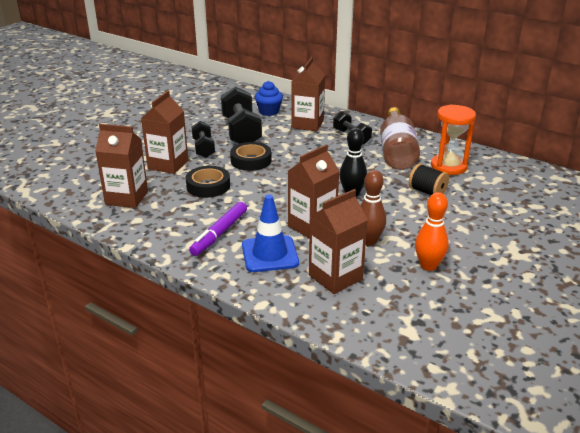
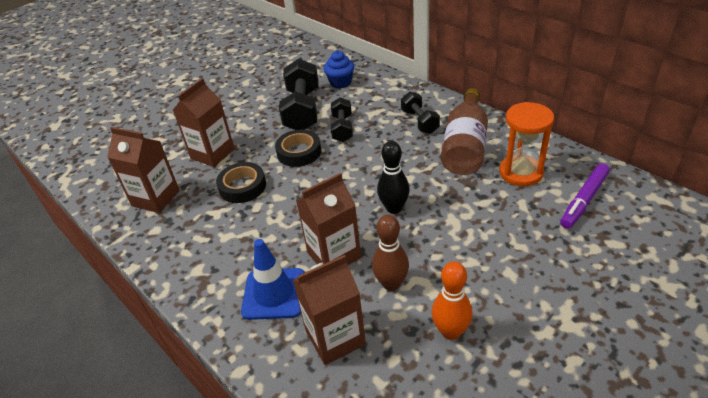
camera: 15 degrees right, 10 degrees up
purple marker [189,202,247,256] -> purple marker moved to [560,163,610,229]
black dumbbell [191,121,215,158] -> black dumbbell moved to [331,97,353,142]
brown carton [291,57,325,131] -> none
black spool [409,163,449,195] -> none

